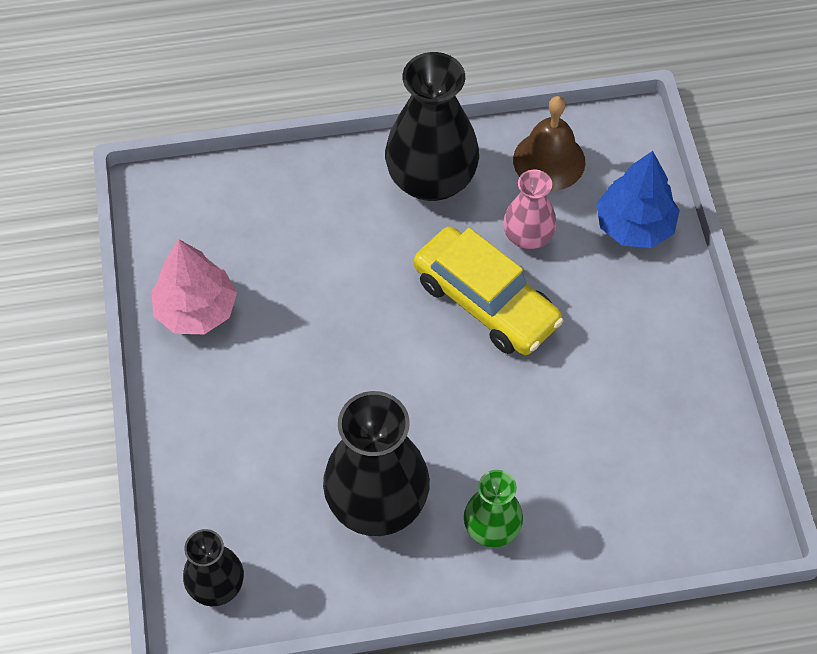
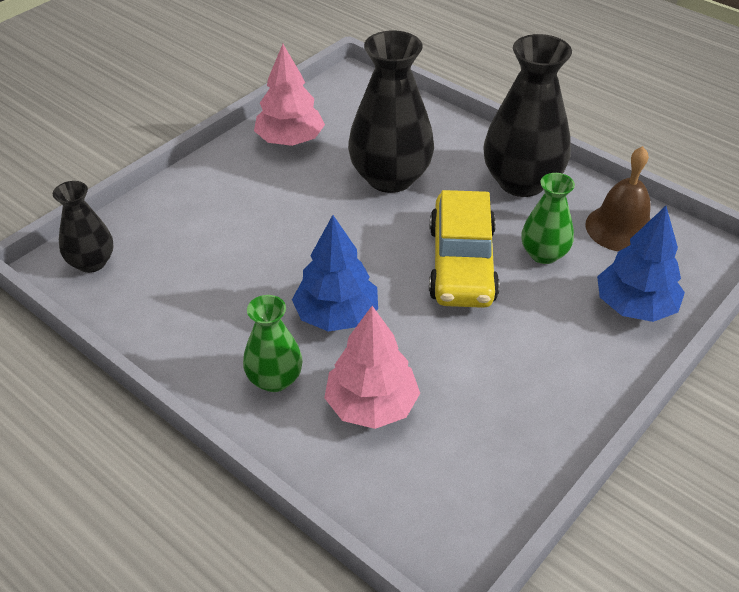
camera: 50 degrees right, 15 degrees down
black vase [323,391,430,536] -> black vase moved to [348,31,434,193]
pink vase [503,170,557,250] -> green vase [521,173,575,264]
none -> blue tree [292,215,378,331]
none -> pink tree [324,306,420,429]

